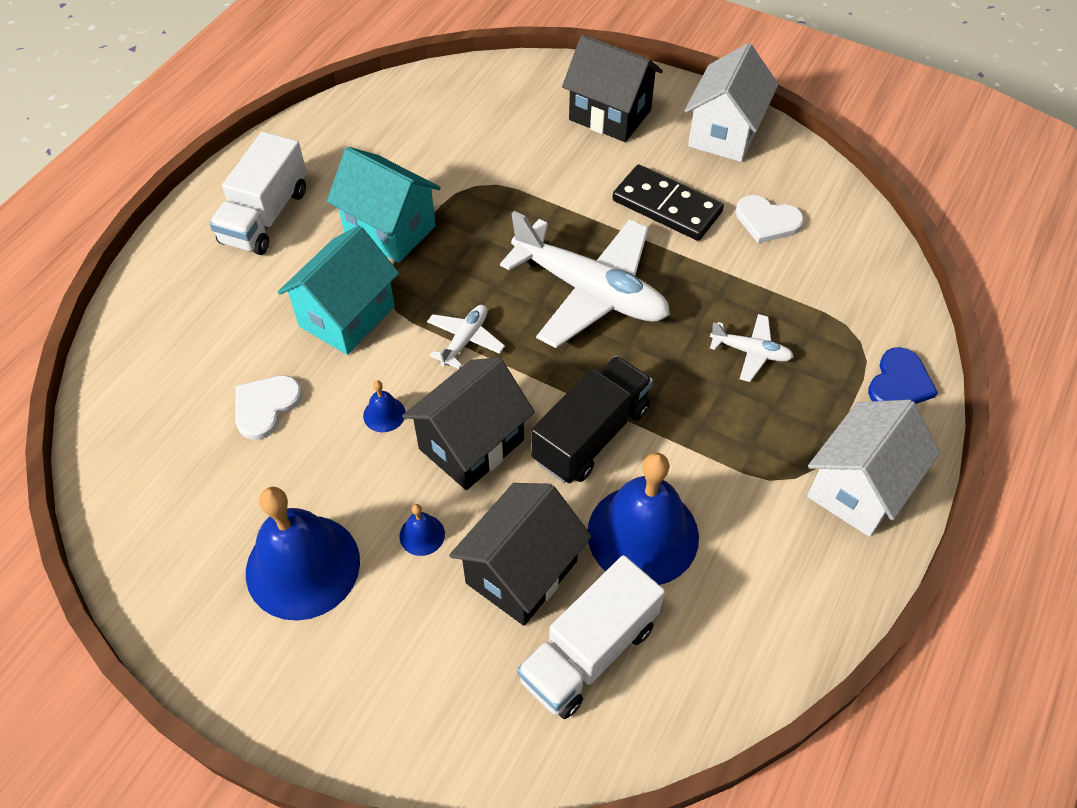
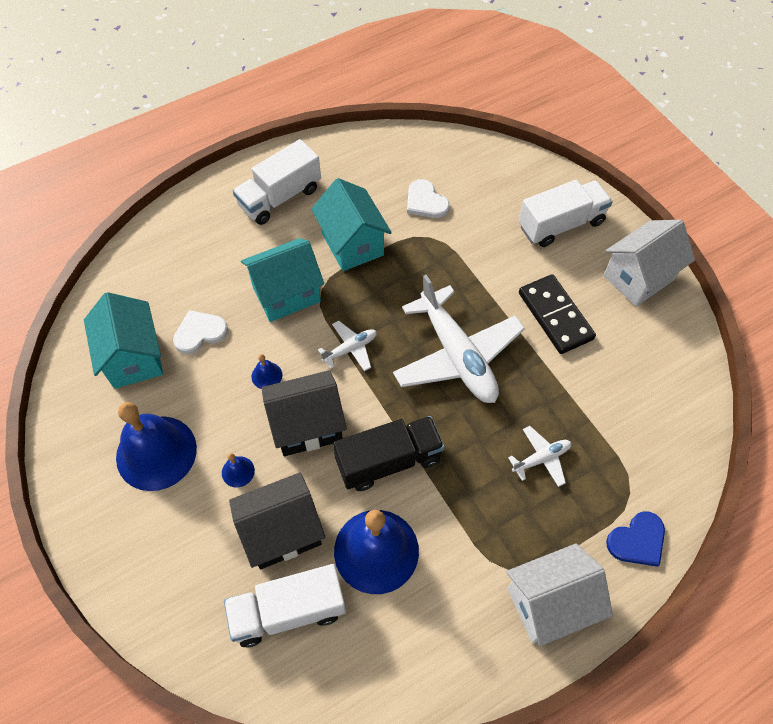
camera: 30 degrees right, 5 degrees up
black house [562,34,663,142] -> white truck [519,180,613,247]
white plane [710,314,794,382] -> white plane turned 75 degrees counterclockwise [508,426,571,487]
white heart [736,195,804,243] -> white heart moved to [407,179,450,218]
none -> turquoise house [84,292,163,389]

